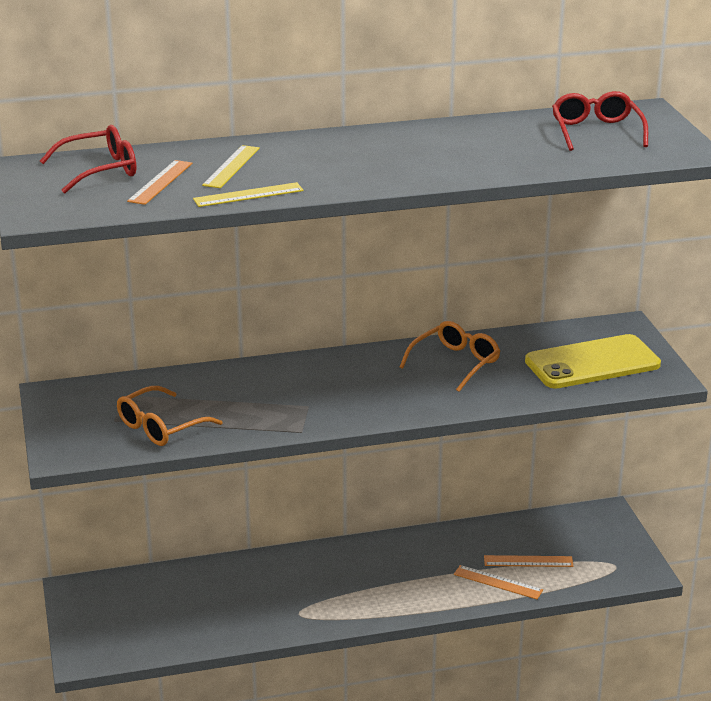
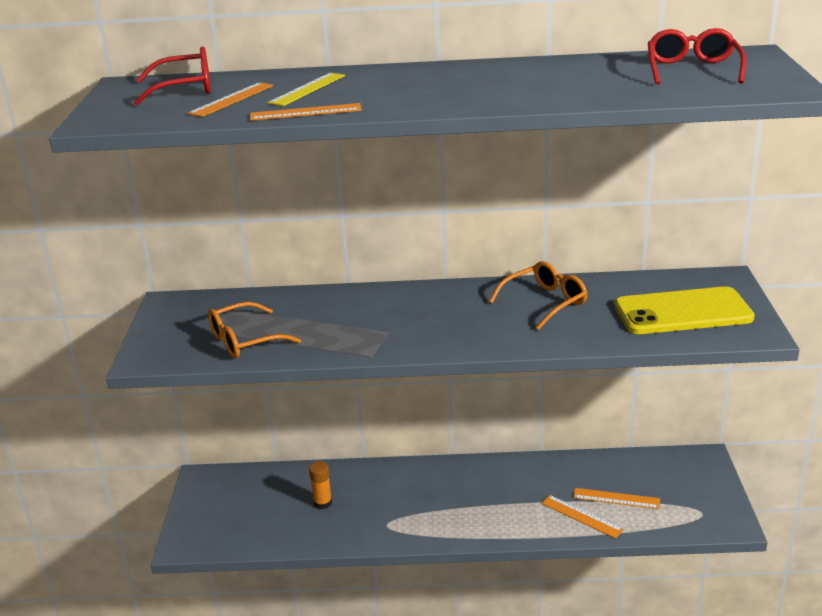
camera: 15 degrees right, 0 degrees up
yellow ruler [193,182,304,207] -> orange ruler [250,103,362,121]
none -> orange glue stick [309,461,332,509]

